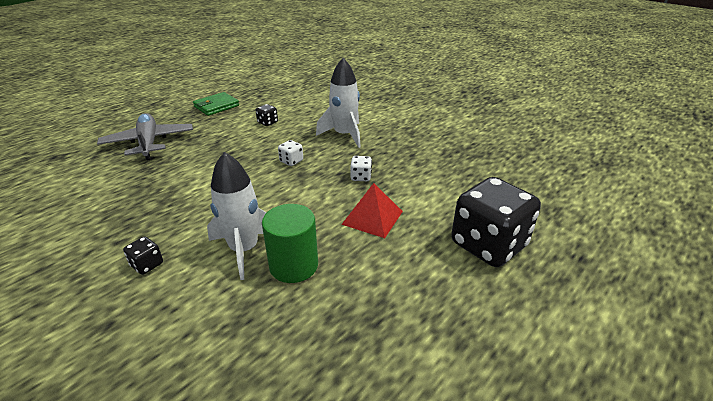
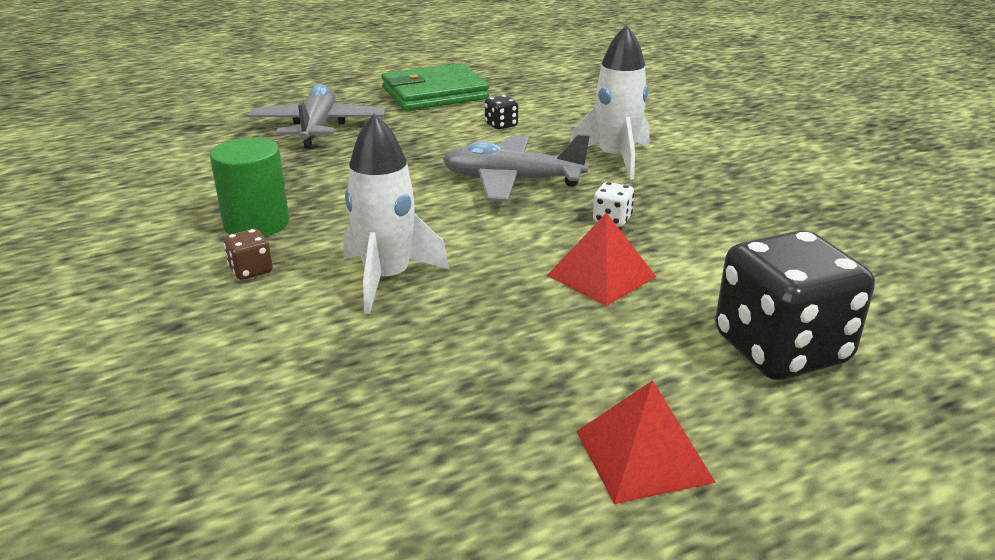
camera: 20 degrees right, 5 degrees down
black dice [123,236,163,275] -> brown dice [224,229,273,280]
green wallet [193,92,239,116] -> green wallet [382,63,489,111], size x1.57
green cylinder [262,204,318,283] -> green cylinder moved to [210,138,289,237]
white dice [278,140,303,166] -> grey plane [443,134,590,202]
none -> red pyramid [576,380,716,504]

